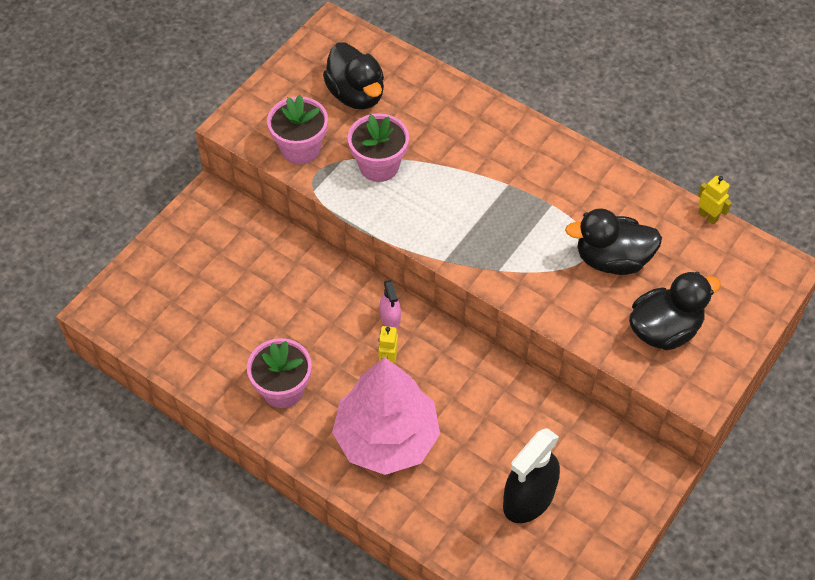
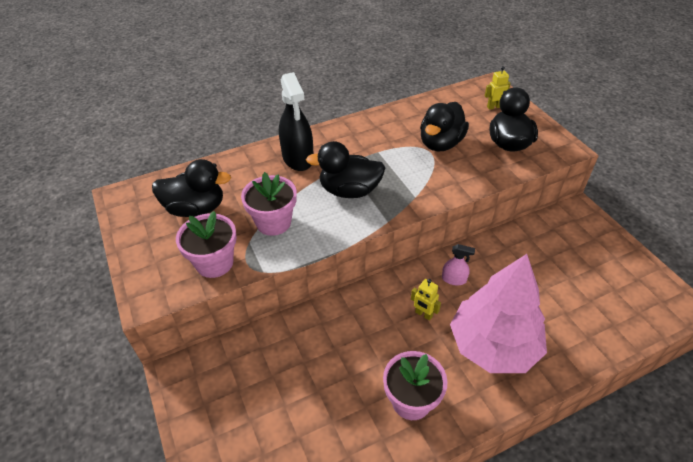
camera: 60 degrees left, 10 degrees down
pink spray bottle [380,280,401,328] -> pink spray bottle moved to [442,244,475,285]
black spray bottle [503,428,560,523] -> black spray bottle moved to [279,72,313,171]
yellow robot [698,176,732,224] -> yellow robot moved to [485,66,511,110]
none -> black duck [306,141,385,198]

